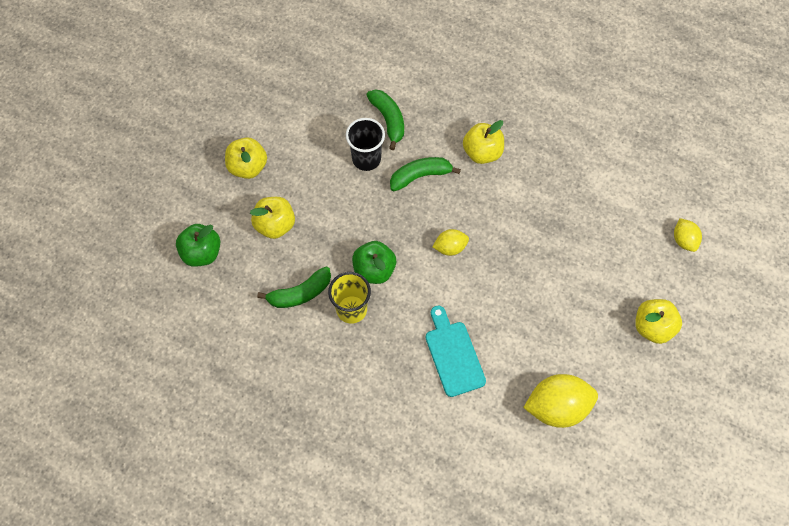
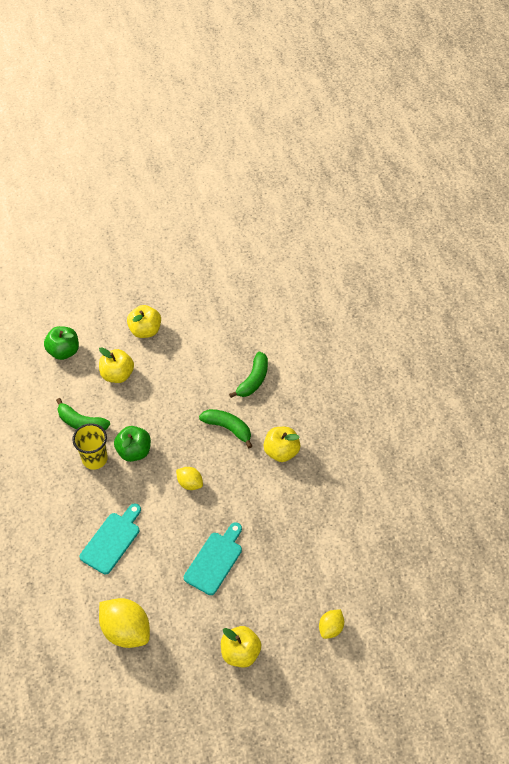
camera: 50 degrees right, 10 degrees down
black cup [346,118,385,171] -> none
none -> turquoise cutting board [184,522,242,595]

